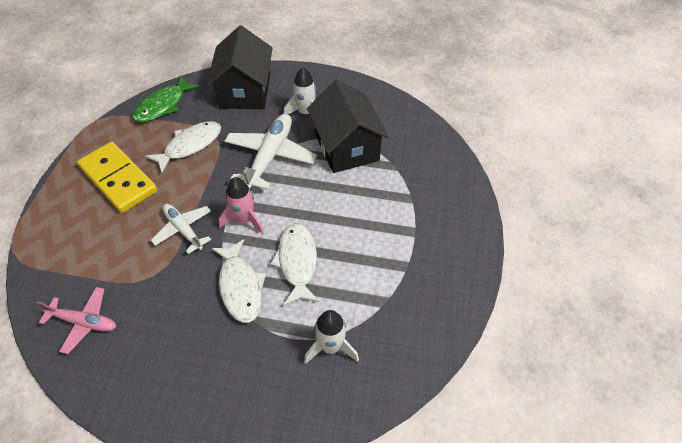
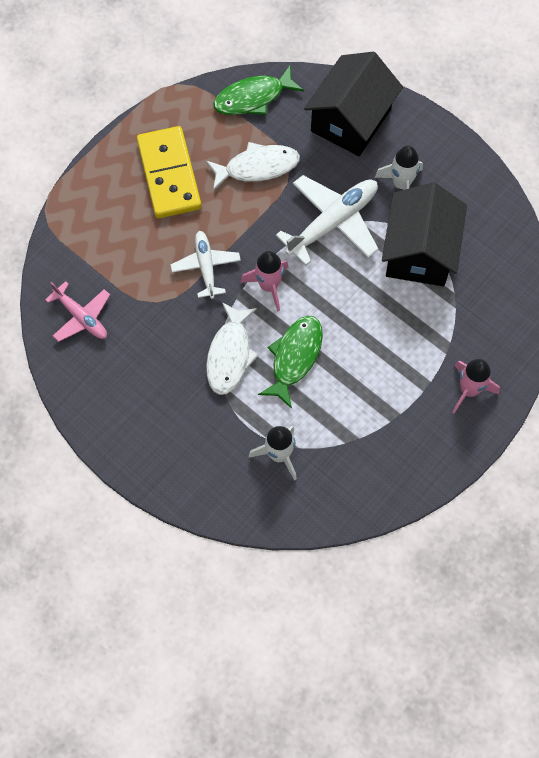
camera: 30 degrees right, 15 degrees up
white fish [270,223,319,305] -> green fish [258,316,323,409]
none -> pink rocket [452,359,500,414]

